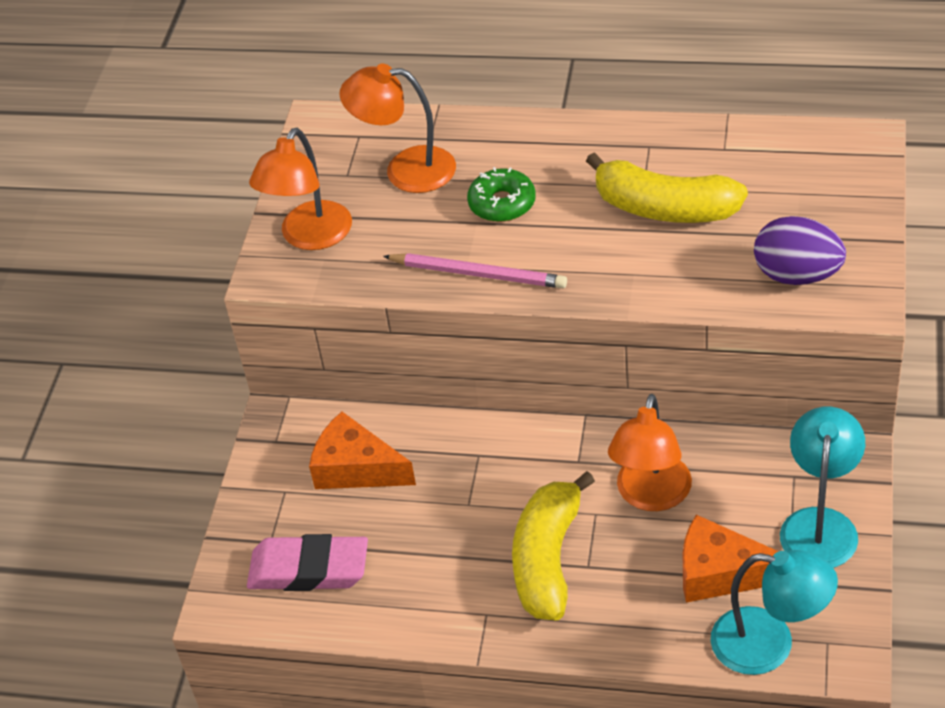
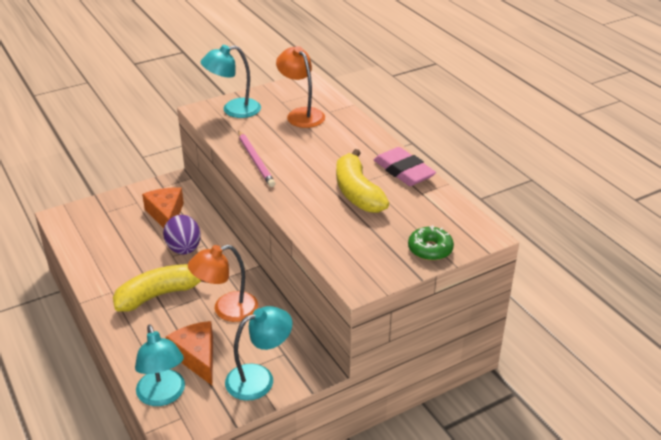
camera: 45 degrees right, 10 degrees down
pink eraser [247,534,368,591] -> pink eraser moved to [374,147,436,186]
orange lamp [249,128,352,250] -> turquoise lamp [201,45,261,118]
green donut [467,167,536,222] -> green donut moved to [408,225,454,261]
purple egg [754,216,846,285] -> purple egg moved to [163,215,201,255]

